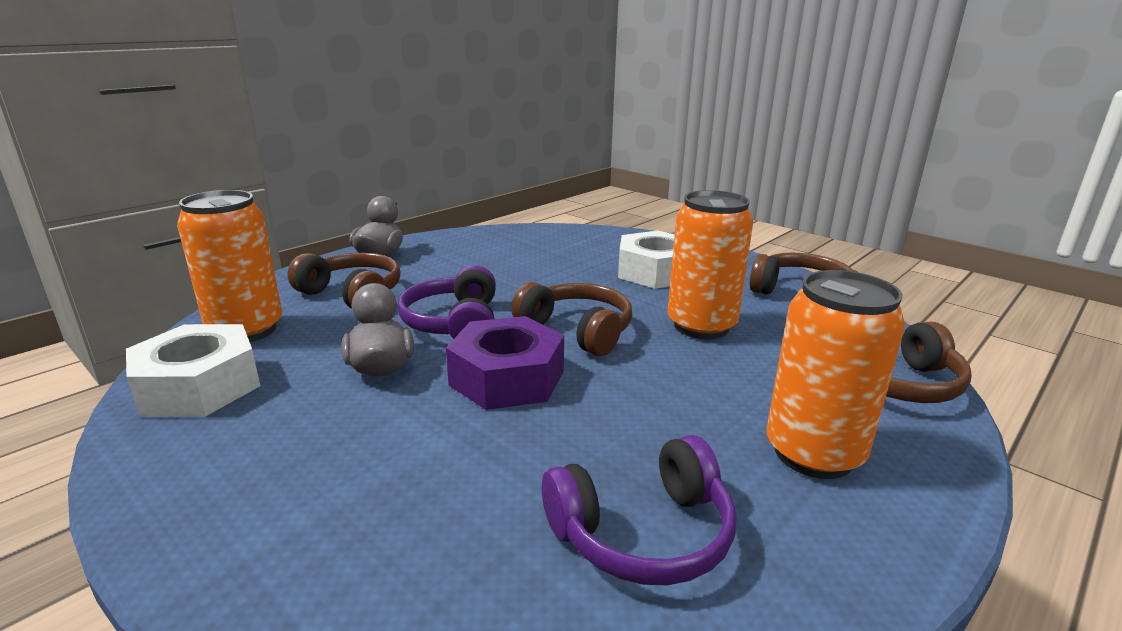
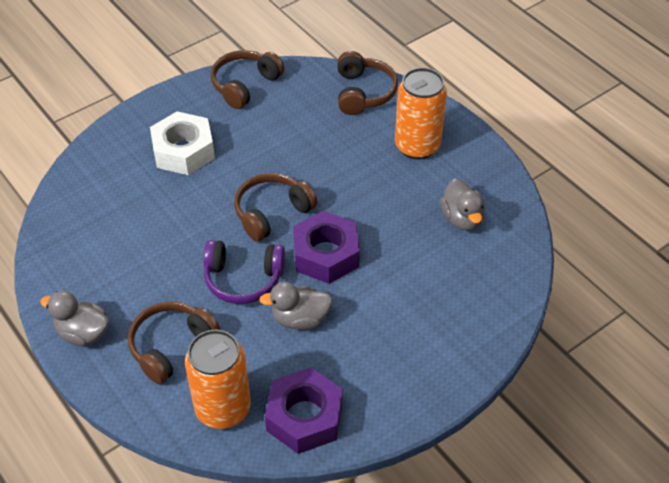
camera: 80 degrees left, 25 degrees up
white nut [126,324,260,417] -> purple nut [265,367,343,454]
purple headphones [542,435,736,585] -> grey duck [440,179,485,231]
orange can [668,190,753,339] -> none

